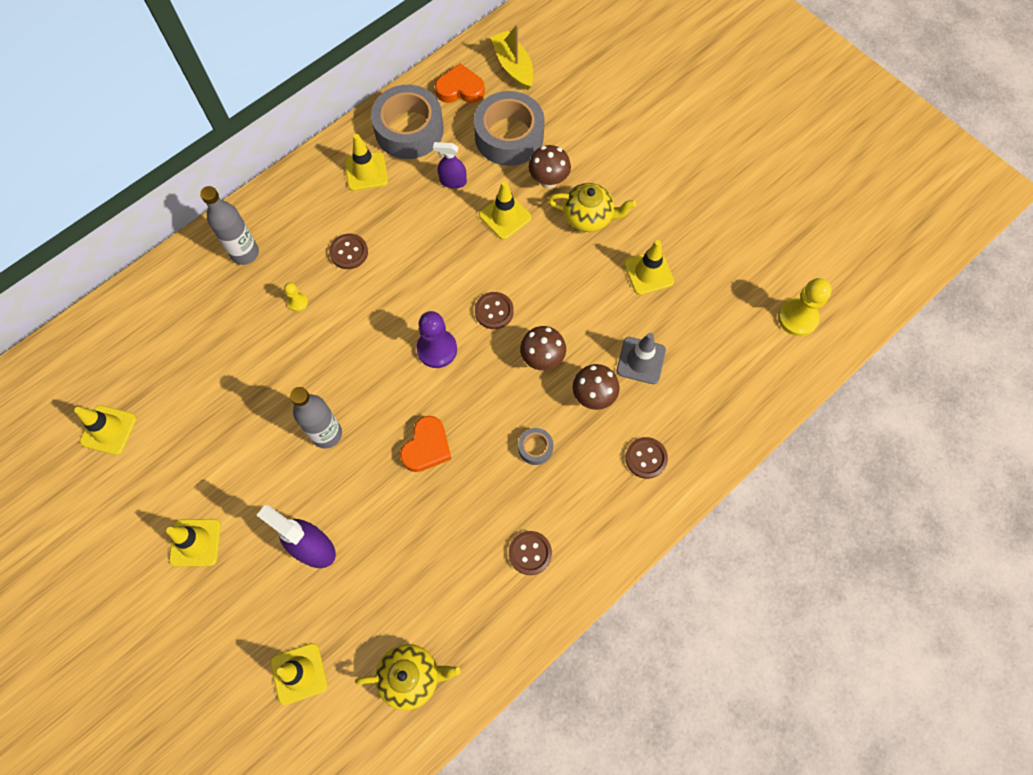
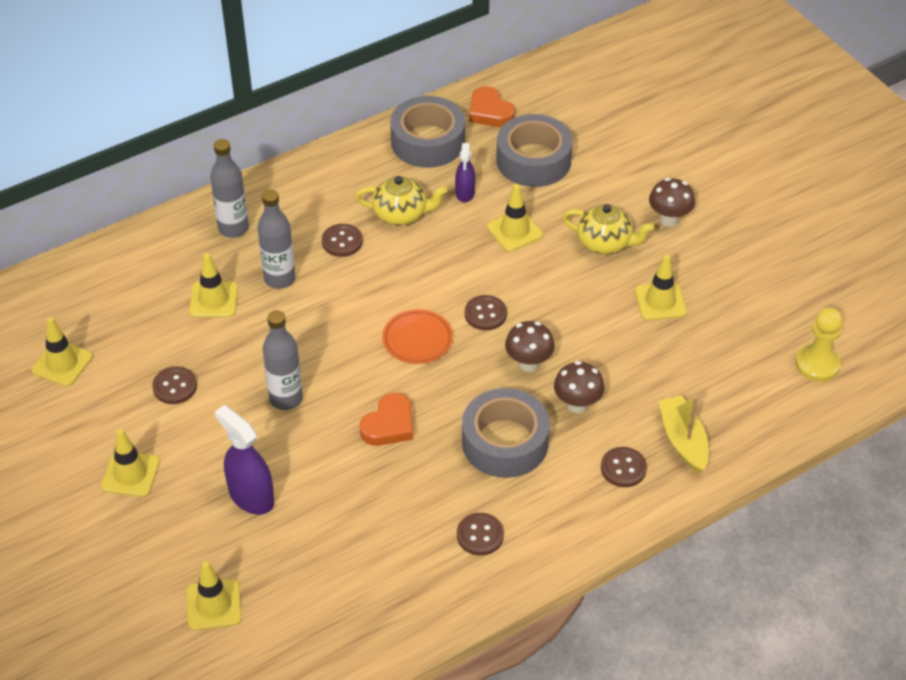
camera: 10 degrees right, 20 degrees down
yellow pawn [284,282,308,312] -> grey bottle [257,189,296,289]
yellow traffic cone [345,134,388,191] -> yellow traffic cone moved to [189,253,238,318]
yellow teapot [355,644,461,710] -> yellow teapot moved to [355,176,448,226]
purple pawn [416,311,457,368] -> orange plate [382,309,453,364]
purple spray bottle [433,142,467,189] -> purple spray bottle turned 105 degrees counterclockwise [455,143,475,202]
orange heart [435,63,485,103] -> orange heart turned 135 degrees counterclockwise [469,86,515,127]
yellow boat [491,24,534,90] -> yellow boat moved to [658,395,709,473]
grey tape [518,428,553,465] -> grey tape [462,388,550,478], size x2.29
brown mushroom [528,145,571,189] -> brown mushroom moved to [649,178,695,227]
grey traffic cone [617,333,666,384] -> none
none -> brown button [152,367,197,404]

